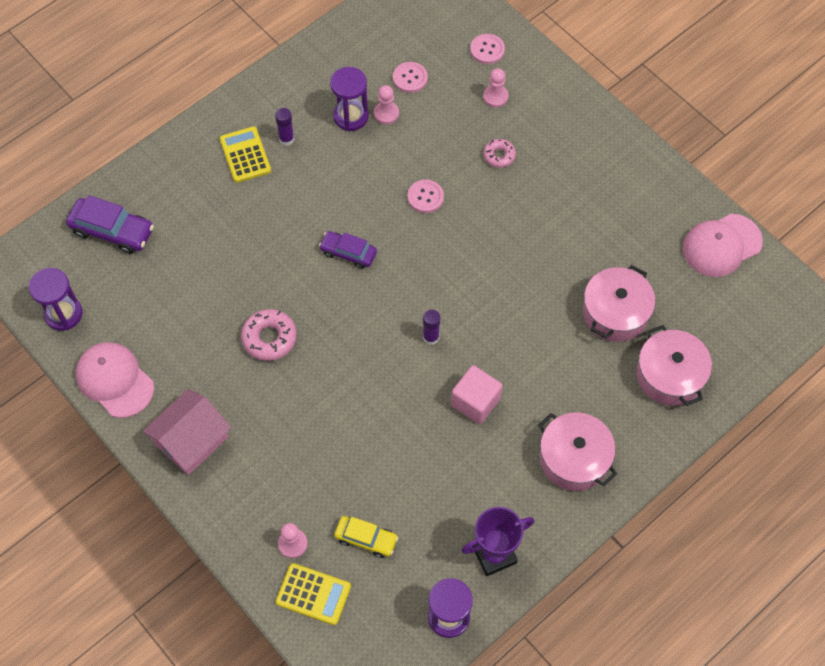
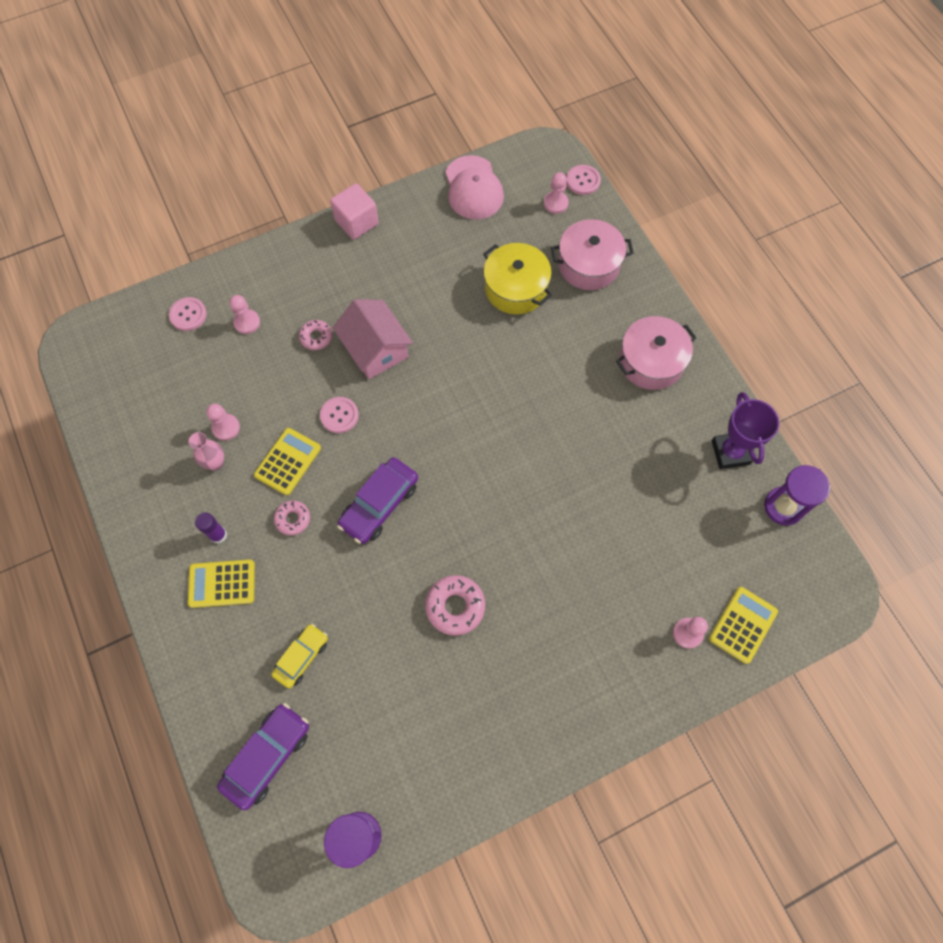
camera: 75 degrees left, 5 degrees up
pink cap [76,342,154,418] -> none
pink house [142,389,231,475] -> pink house moved to [332,299,413,379]
purple car [319,231,377,269] -> purple car [337,457,418,544], size x1.53
purple hourglass [330,67,369,131] -> pink vase [188,432,224,471]
yellow car [334,516,398,558] -> yellow car moved to [271,624,328,688]
pink button [393,62,428,93] -> pink button moved to [567,165,601,195]
purple glue stick [423,310,440,345] -> none
pink cube [451,365,503,424] -> pink cube moved to [330,183,379,240]
pink pot [583,265,655,342] -> yellow pot [483,243,552,314]
none -> yellow calculator [254,428,321,495]
none -> pink donut [274,500,310,535]
none -> pink pawn [544,172,569,214]

